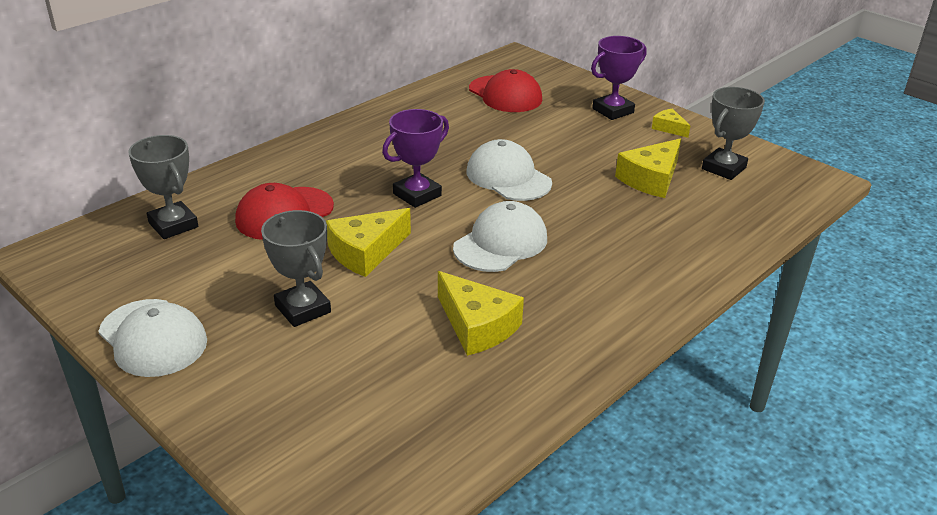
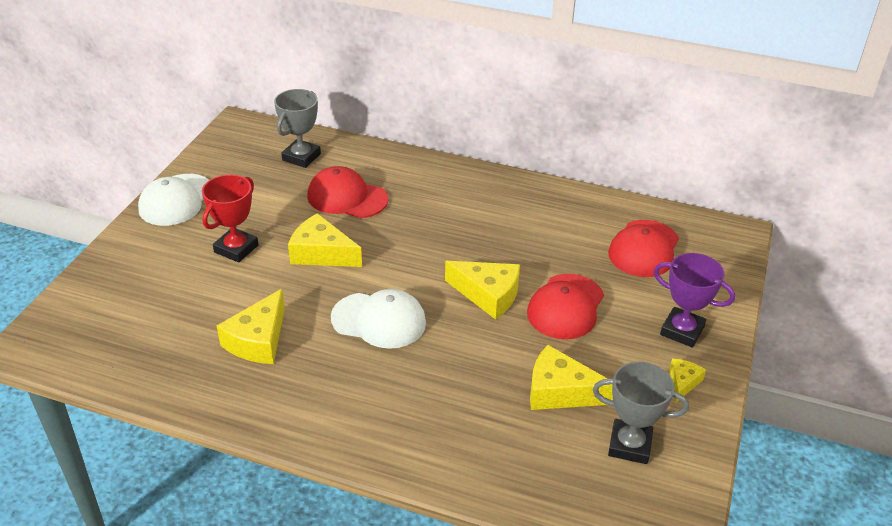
camera: 65 degrees right, 5 degrees up
grey trophy [261,210,331,327] -> red trophy [202,175,258,263]
purple trophy [382,109,449,208] -> none
white cap [466,139,552,201] -> yellow cheese [445,261,520,320]
none -> red cap [527,274,604,339]

